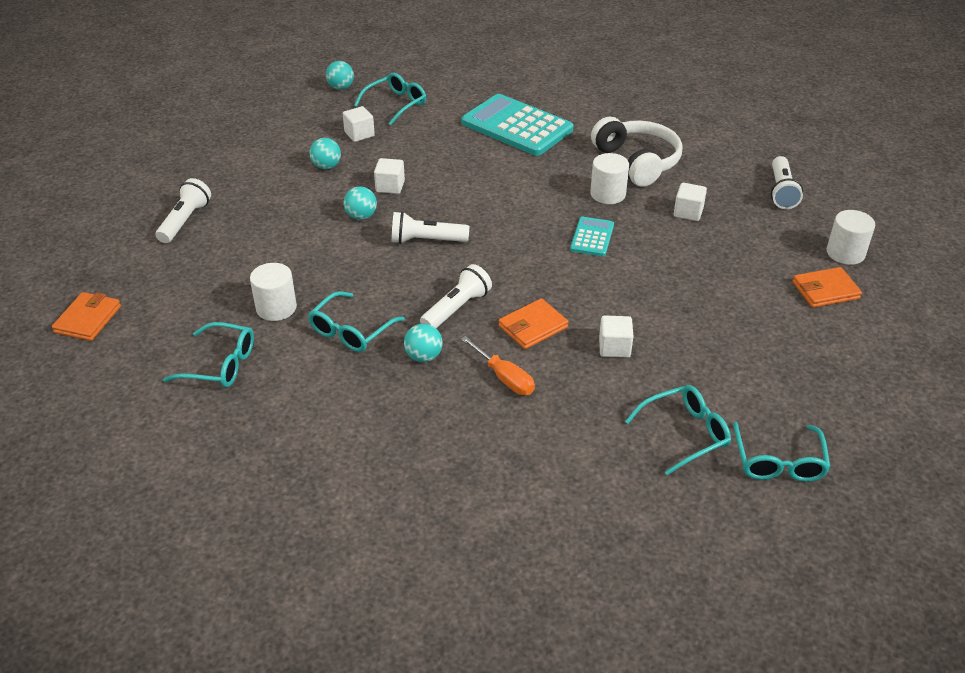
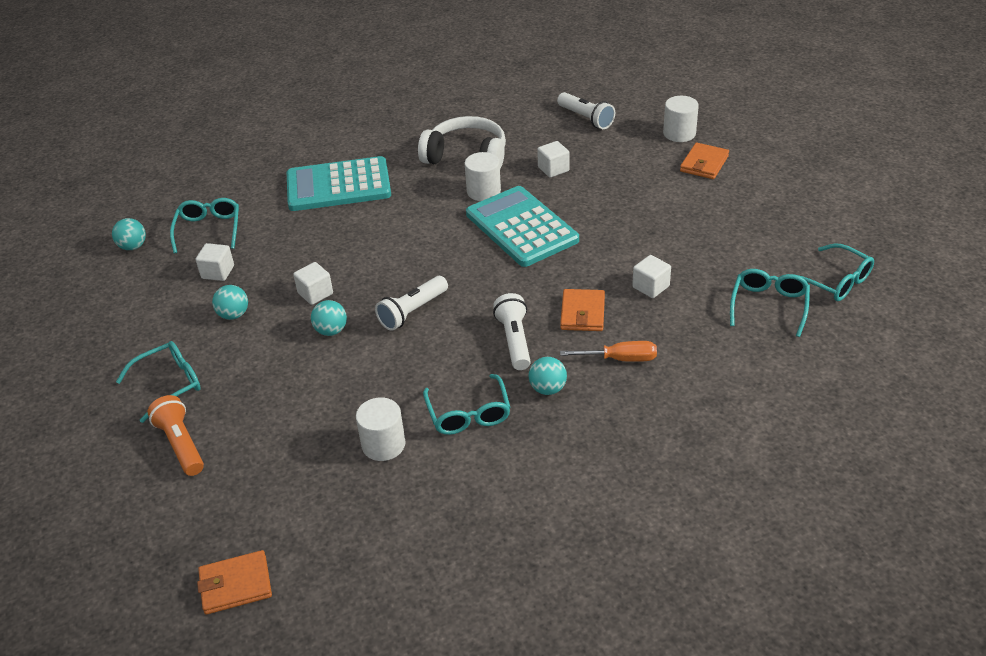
camera: 45 degrees left, 0 degrees up
orange wallet [52,292,121,341] -> orange wallet turned 75 degrees counterclockwise [197,550,272,615]
white flashlight [156,178,211,243] -> orange flashlight [147,395,204,476]
turquoise glasses [163,322,254,387] -> turquoise glasses moved to [116,341,201,423]
turquoise calculator [570,217,614,256] -> turquoise calculator [466,186,579,267], size x2.05

